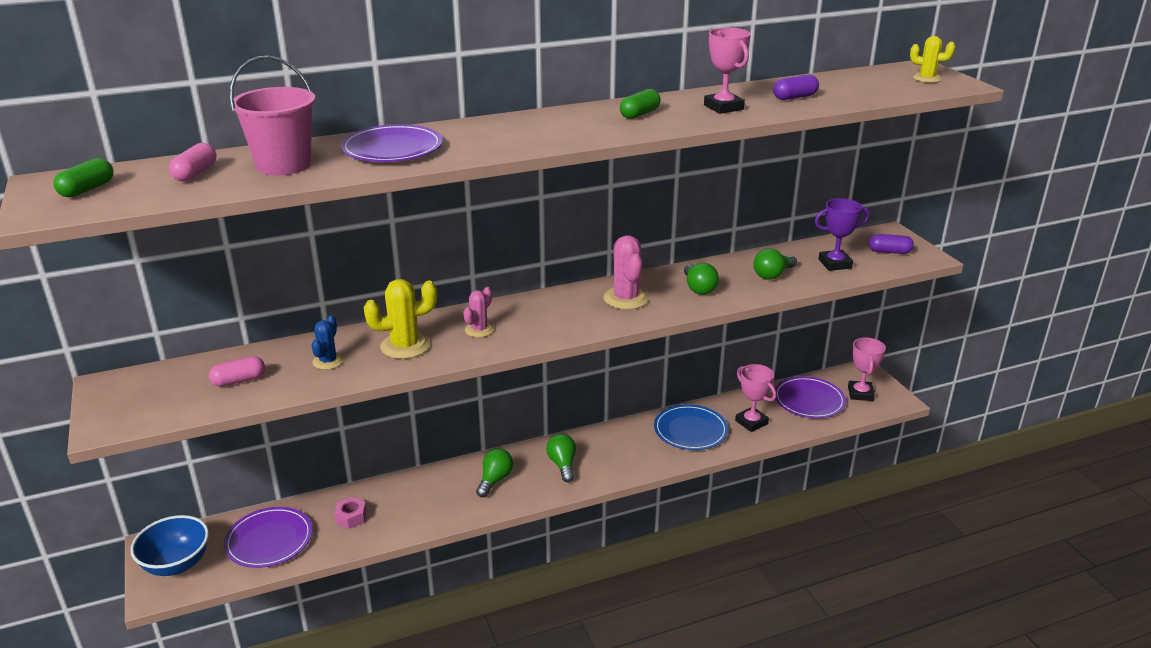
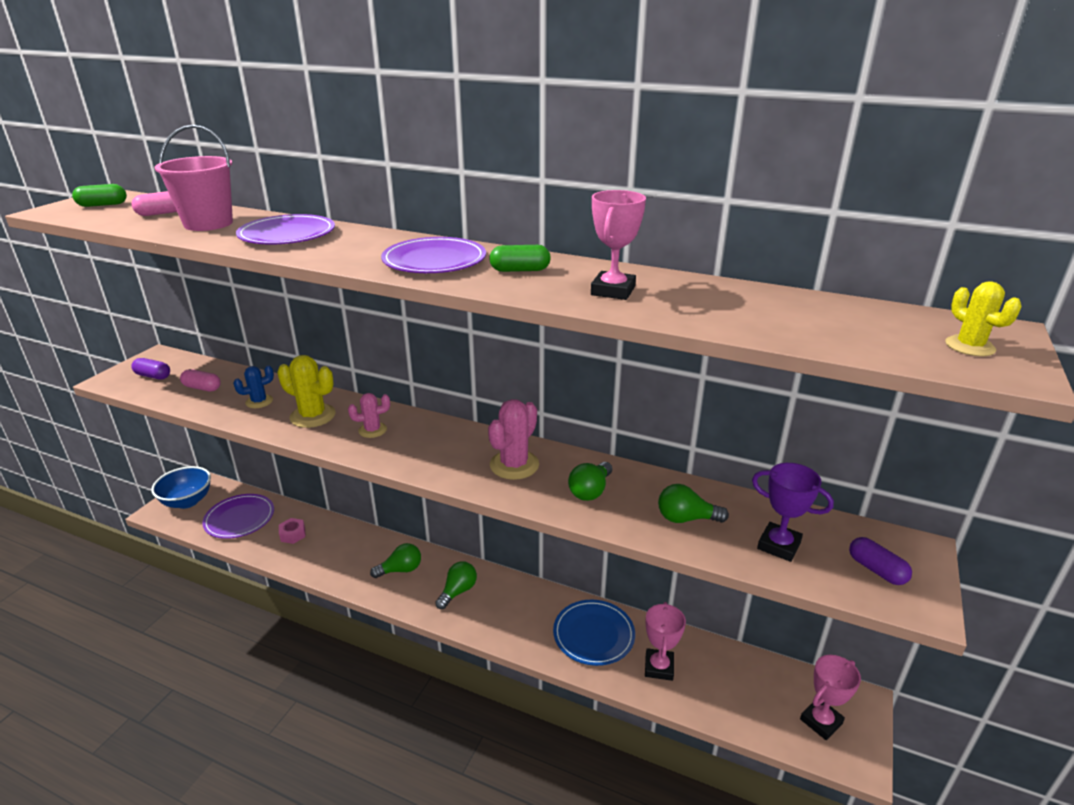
camera: 45 degrees right, 0 degrees up
purple capsule [773,75,819,100] -> purple capsule moved to [131,358,170,379]
purple plate [775,376,846,418] -> purple plate moved to [381,237,486,273]

